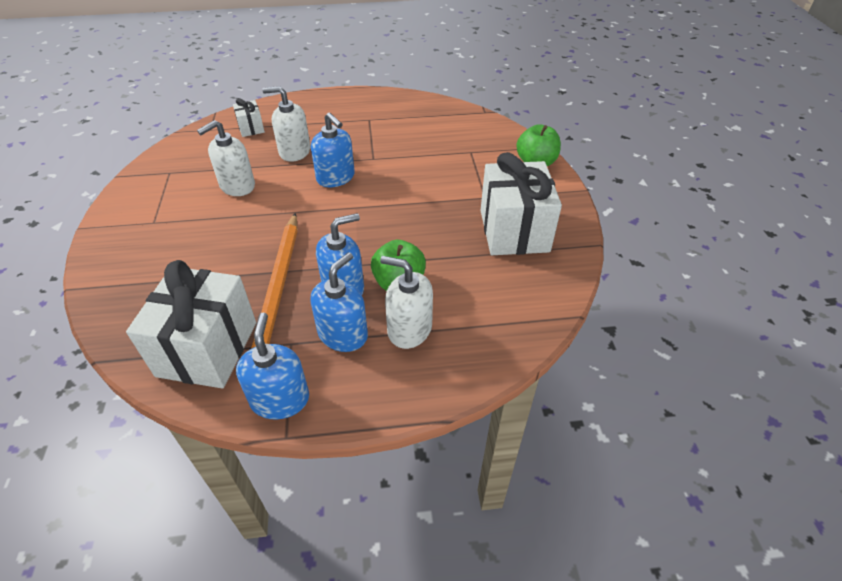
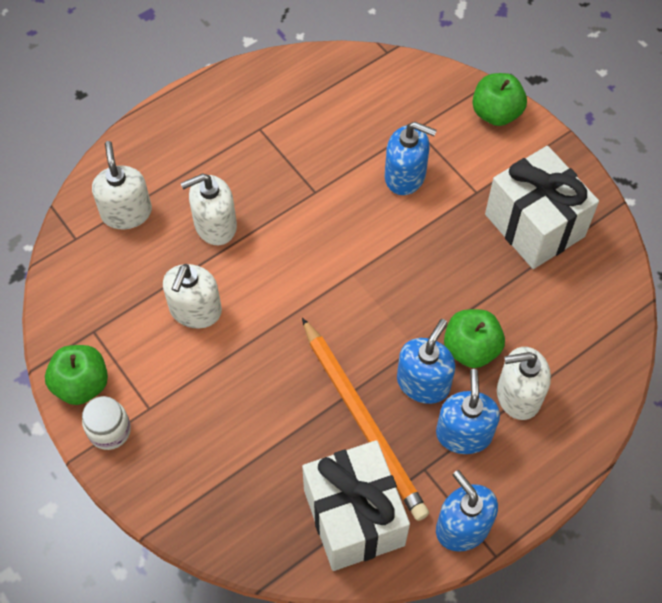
camera: 30 degrees left, 15 degrees up
white gift [233,98,265,137] -> white soap dispenser [92,141,152,229]
blue soap dispenser [311,112,355,187] -> blue soap dispenser moved to [385,122,437,195]
none -> green apple [45,345,108,405]
none -> white jar [82,396,131,450]

